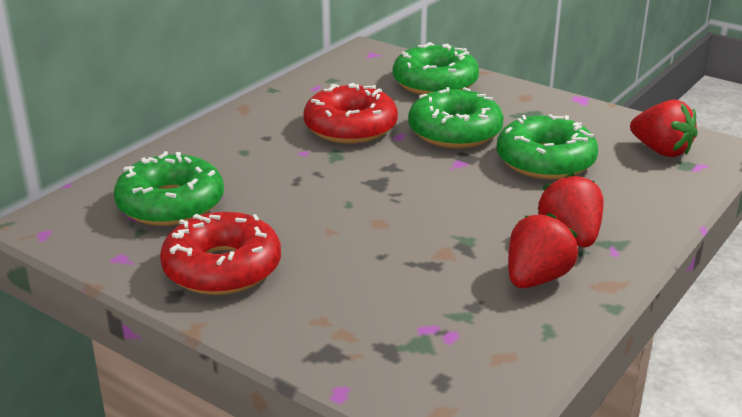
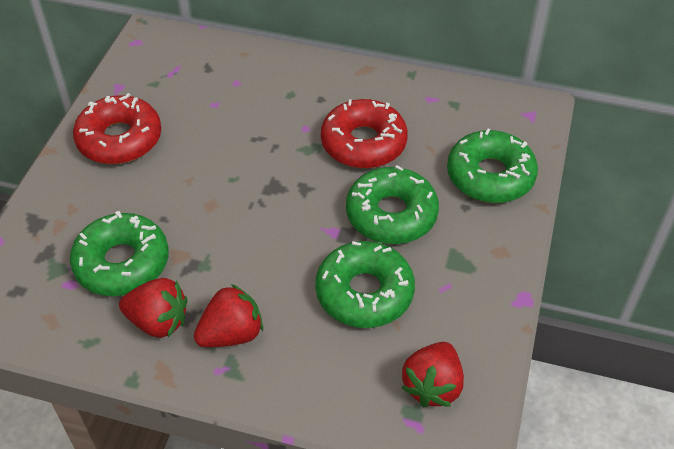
camera: 70 degrees right, 20 degrees up
green donut [114,151,224,226] -> green donut moved to [70,211,169,296]

